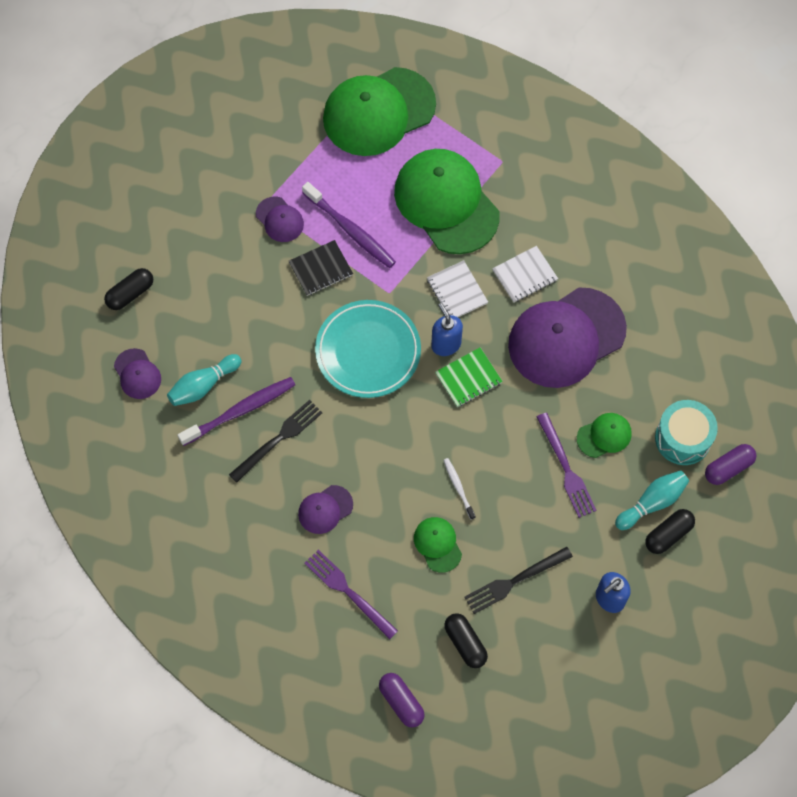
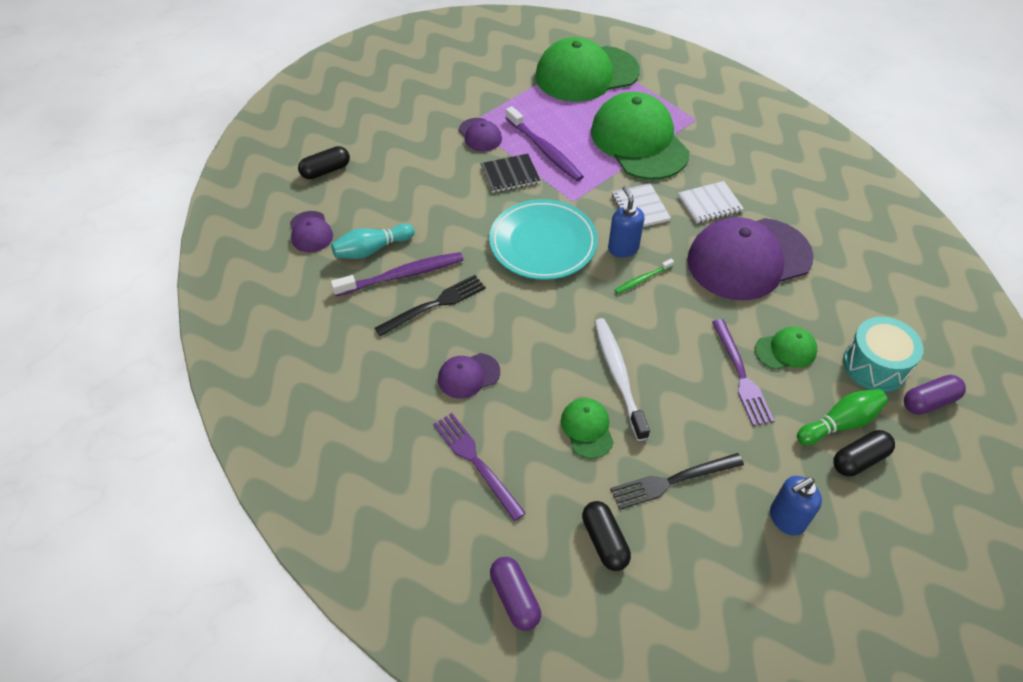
camera: 10 degrees right, 15 degrees down
green notebook [435,348,503,407] -> green toothbrush [615,259,674,294]
white toothbrush [443,458,476,520] -> white toothbrush [594,318,650,441], size x1.91
turquoise bowling pin [615,470,689,530] -> green bowling pin [797,389,888,445]

